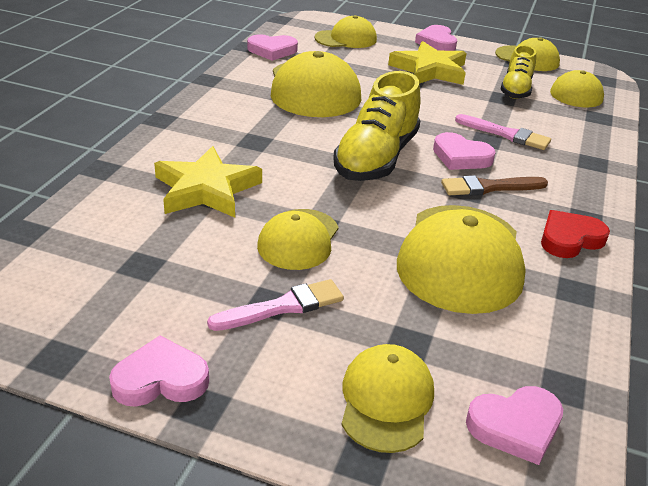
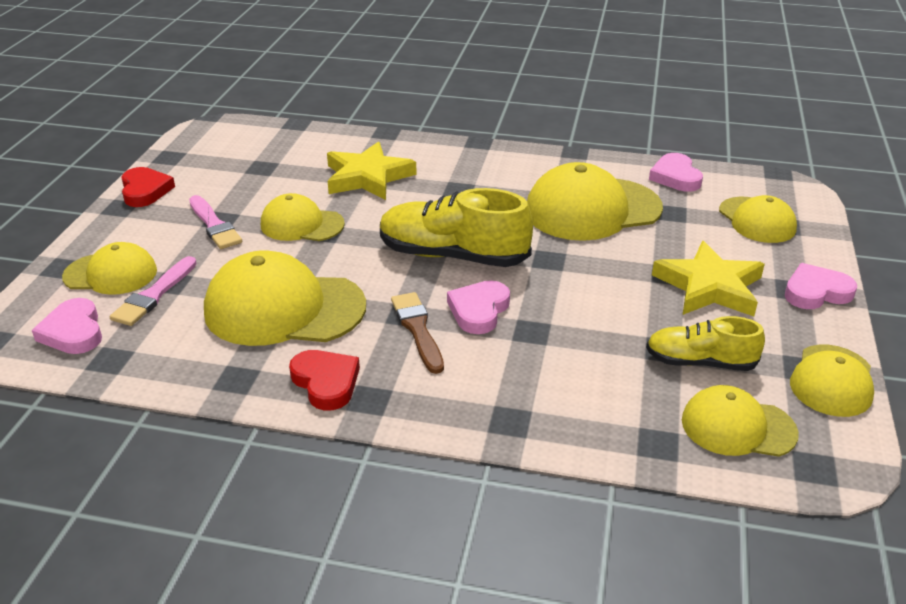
camera: 85 degrees right, 0 degrees up
pink heart [109,335,209,407] -> red heart [121,167,175,207]
pink brush [455,114,551,150] -> pink brush moved to [110,256,197,326]

